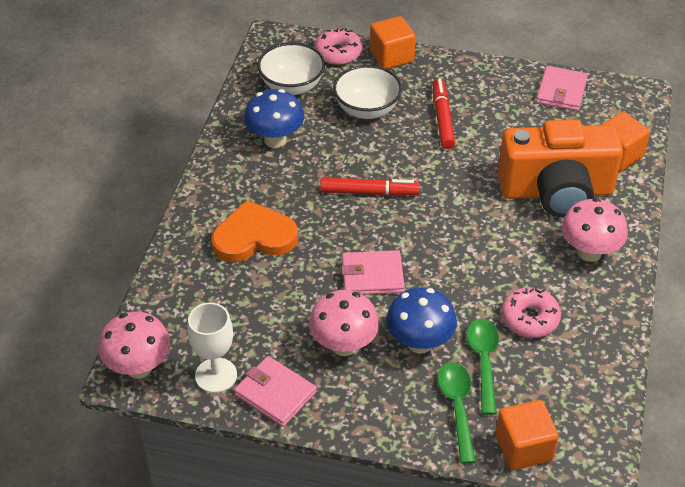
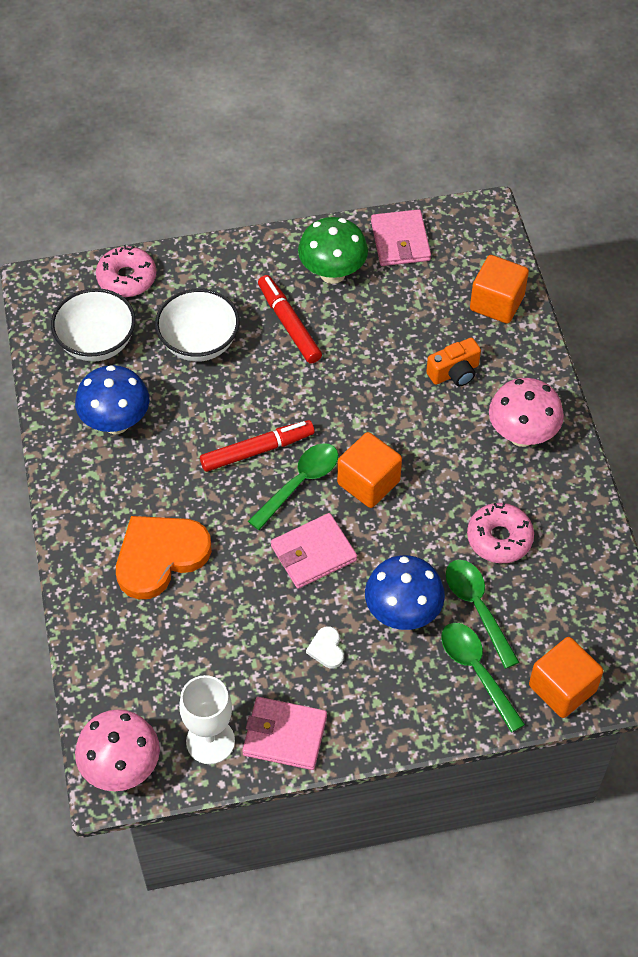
camera: 25 degrees left, 10 degrees up
pink mushroom [309,290,379,356] -> white heart [306,626,344,668]
orange cube [370,16,416,69] -> orange cube moved to [337,432,402,508]
orange camera [498,119,623,217] -> orange camera [426,338,481,386], size x0.40
none -> green spoon [248,443,338,530]
none -> green mushroom [298,217,368,284]

